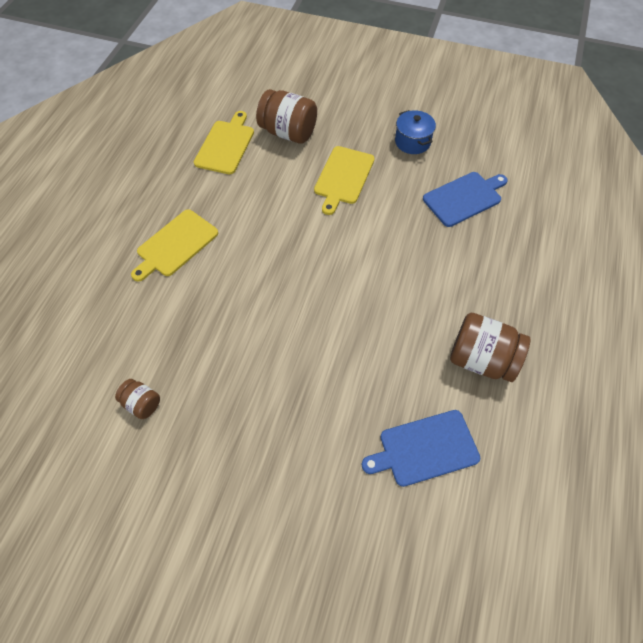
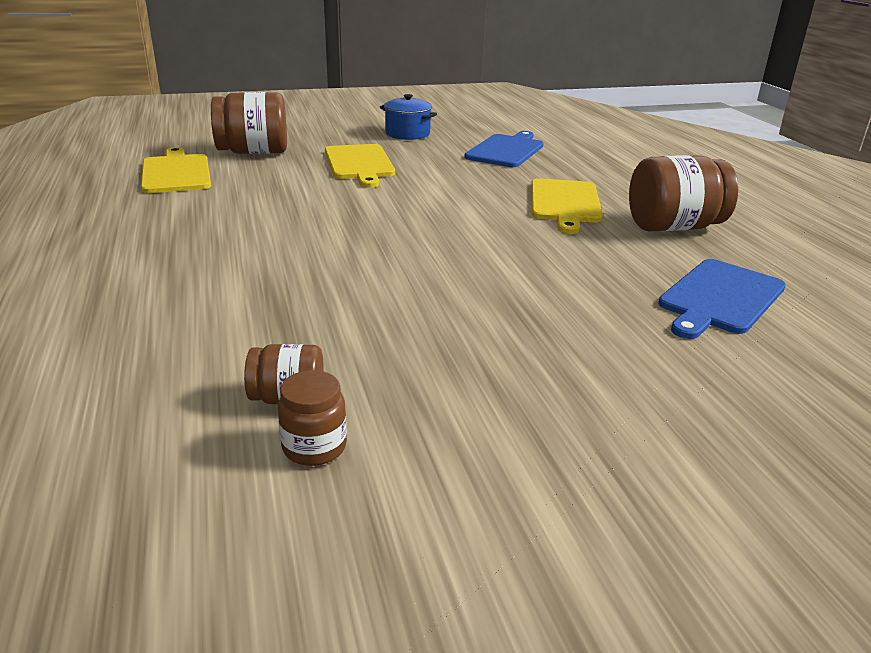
camera: 35 degrees left, 30 degrees down
yellow cutting board [131,209,218,281] -> yellow cutting board moved to [531,178,603,234]
none -> brown jar [278,370,347,466]

